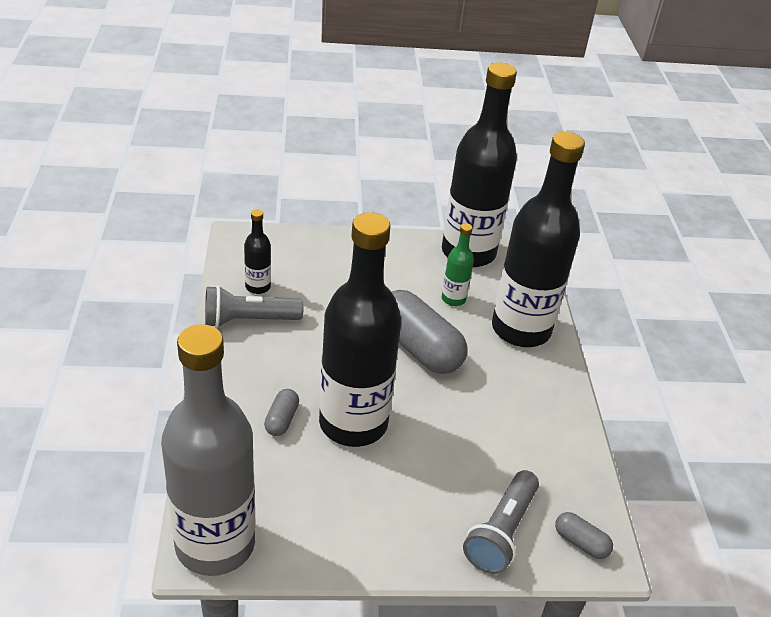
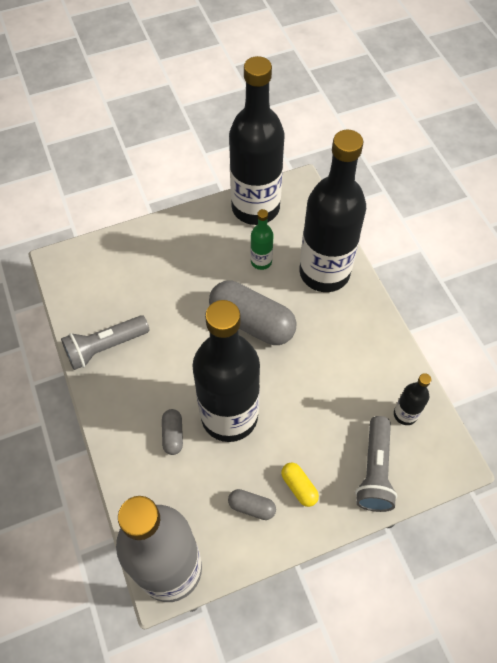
camera: 15 degrees left, 20 degrees up
black bottle [244,209,271,294] -> black bottle moved to [394,373,431,425]
grey capsule [555,512,613,559] -> grey capsule moved to [228,489,276,520]
none -> yellow capsule [281,463,319,507]

